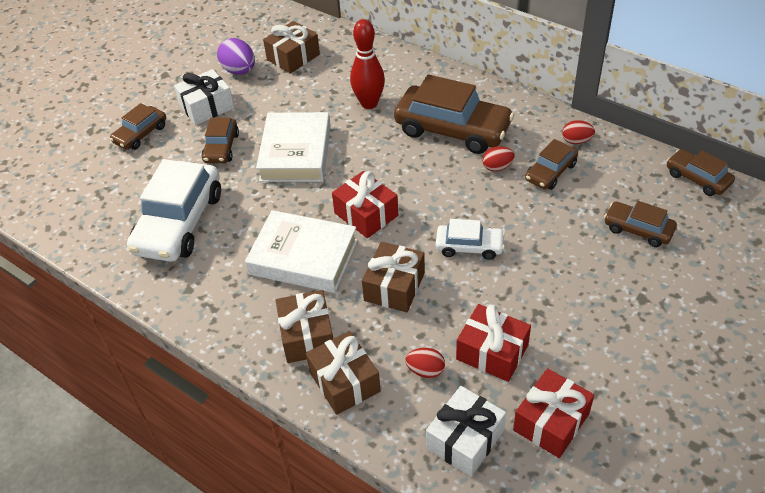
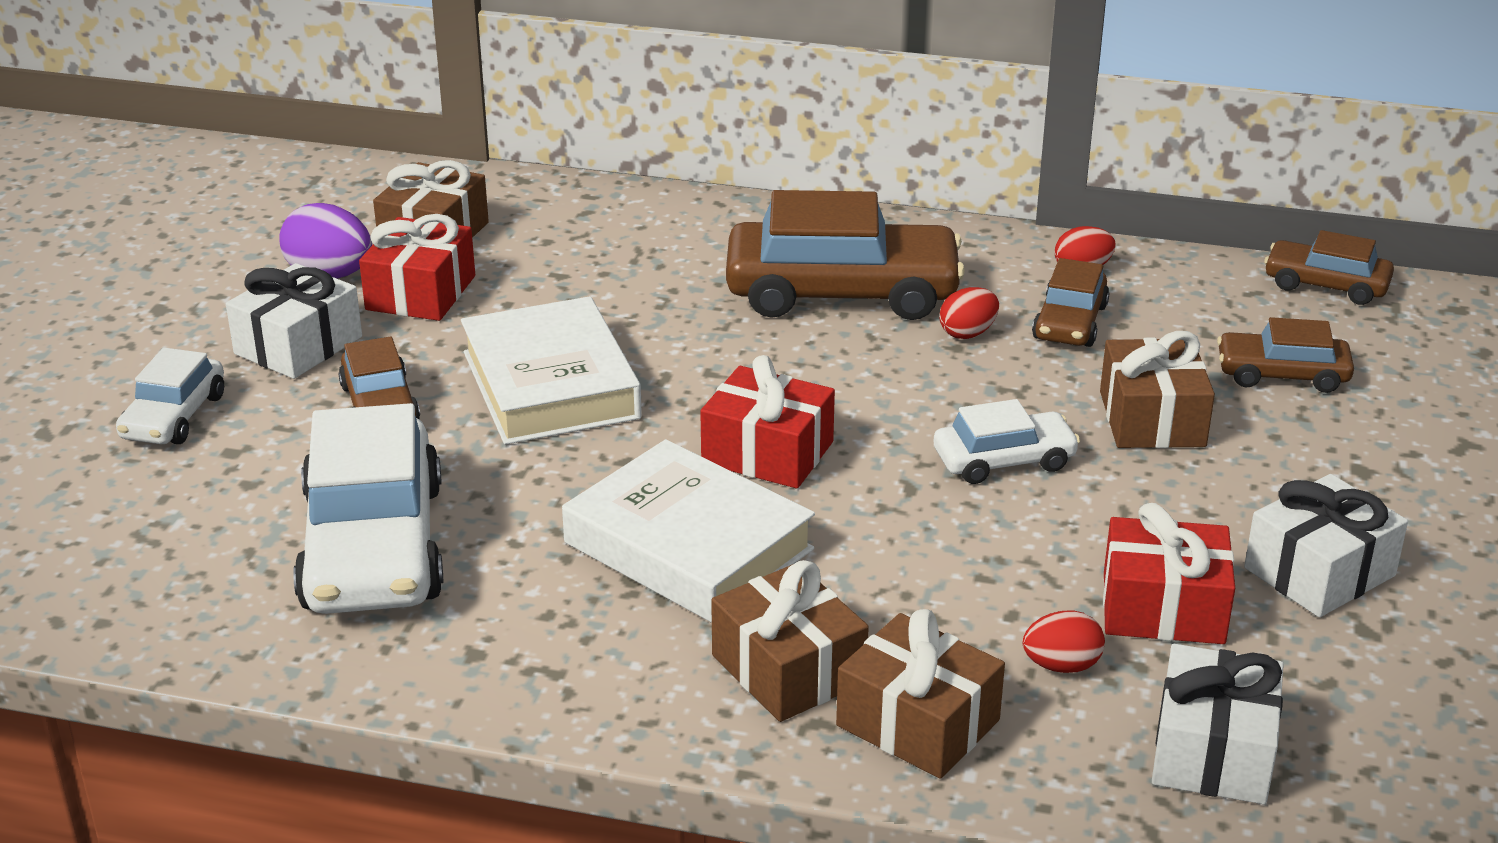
camera: 25 degrees left, 15 degrees down
brown car [110,103,166,150] -> white car [116,348,224,444]
white book [245,210,358,293] -> white book turned 45 degrees clockwise [562,439,815,623]
red bowling pin [350,19,385,109] -> none
brown gift [362,242,425,312] -> brown gift moved to [1100,331,1215,448]
red gift [513,368,594,458] -> red gift moved to [359,214,475,321]
none -> white gift [1244,474,1408,617]

